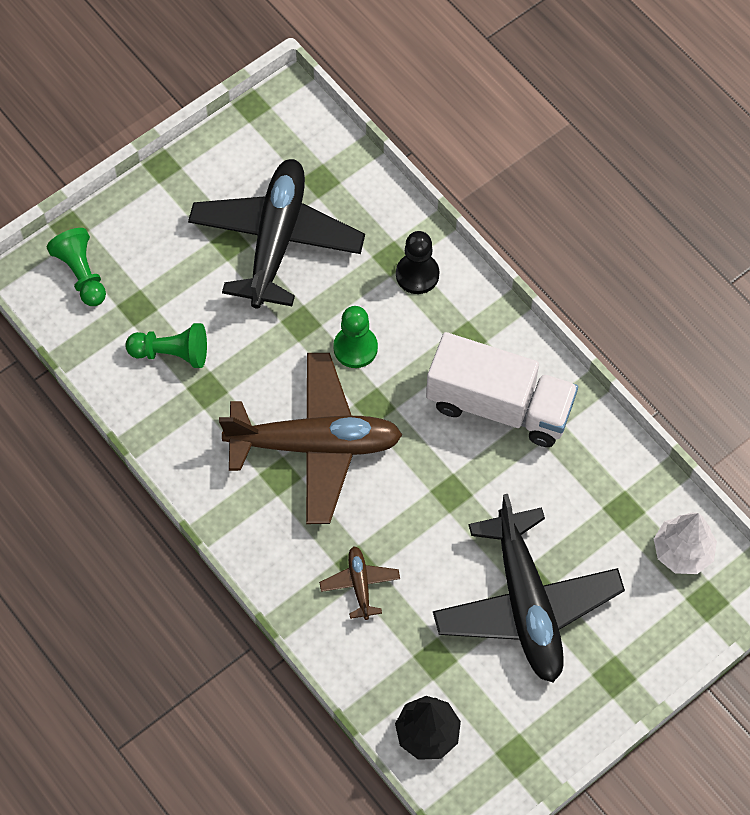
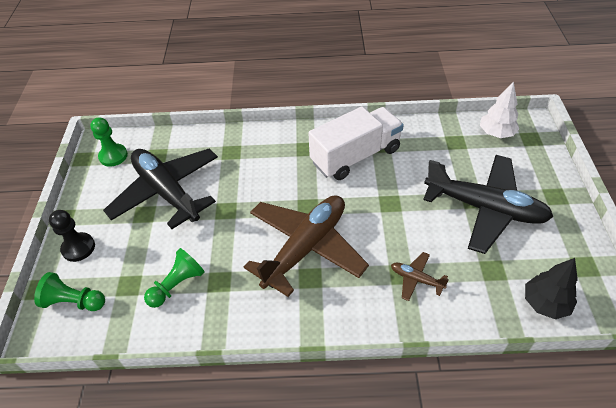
camera: 50 degrees left, 15 degrees down
green pawn [333,306,378,368] -> green pawn moved to [90,117,128,167]
black pawn [396,231,439,294] -> black pawn moved to [49,210,95,262]

